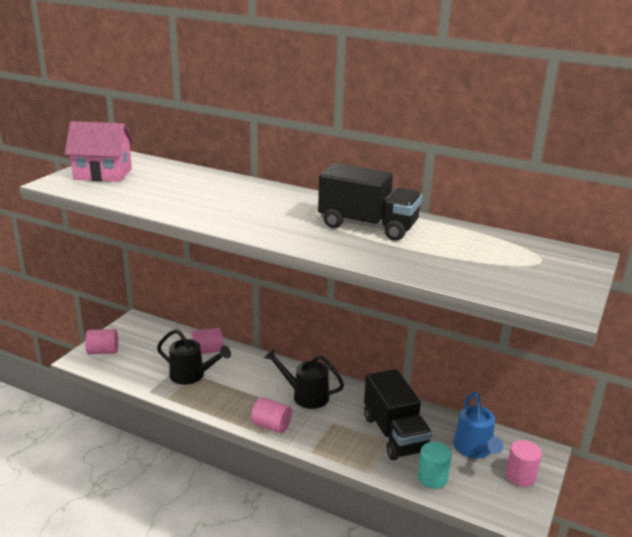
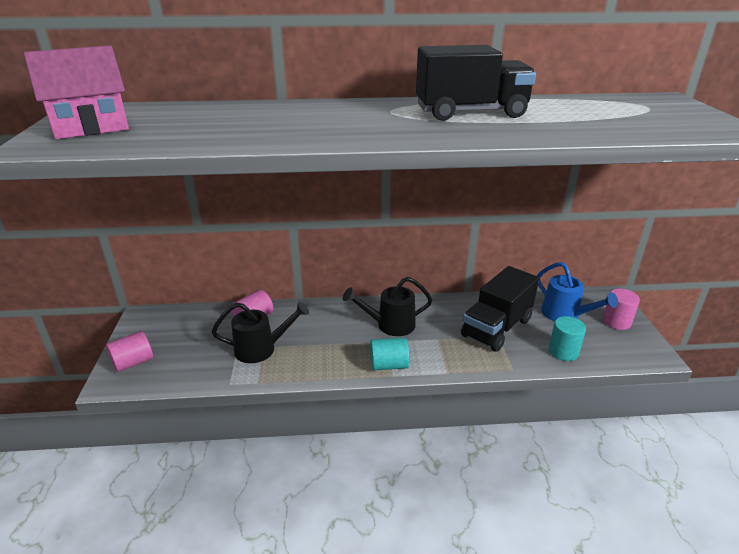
camera: 30 degrees left, 5 degrees up
pink cylinder [251,397,292,433] -> turquoise cylinder [370,338,409,370]
black truck [364,369,432,460] -> black truck turned 90 degrees clockwise [461,266,539,352]

